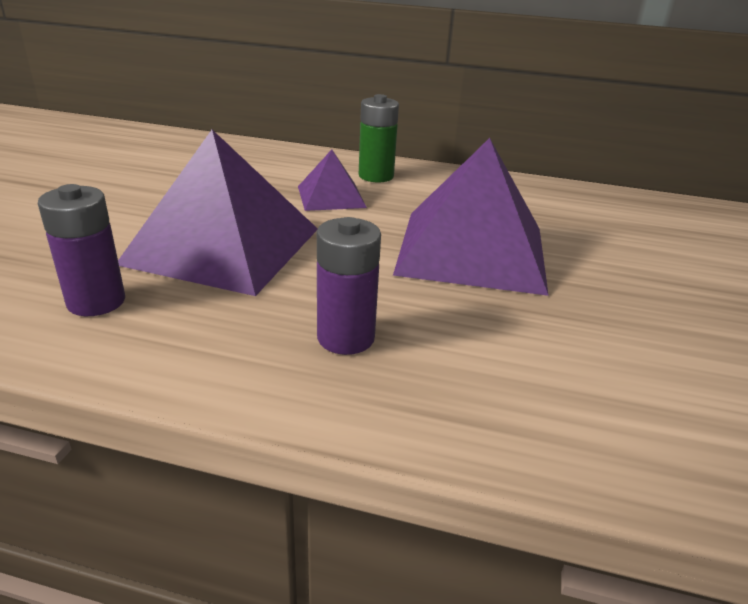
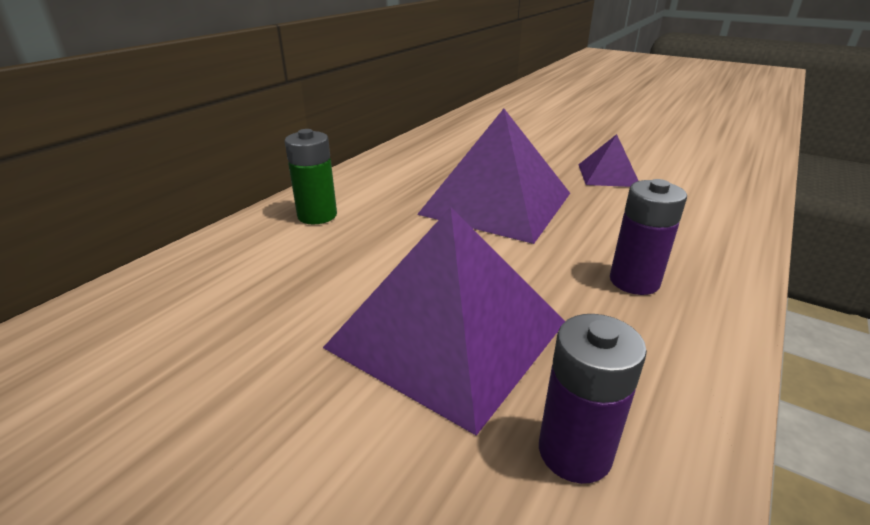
camera: 70 degrees left, 0 degrees up
purple pyramid [298,149,367,211] -> purple pyramid moved to [578,134,638,187]

